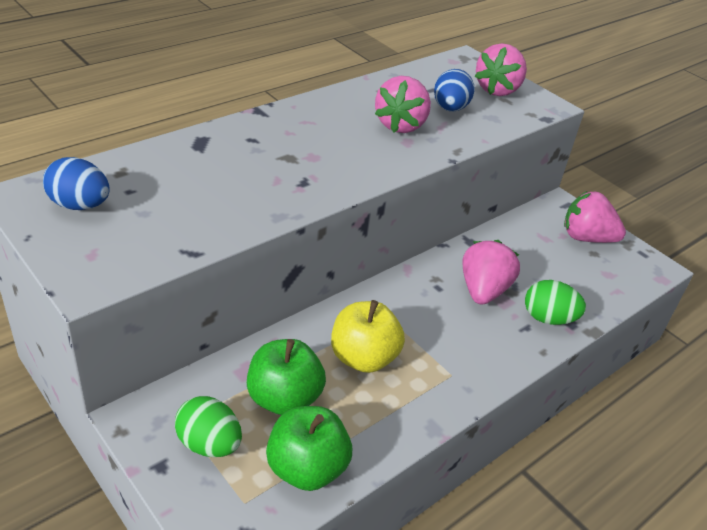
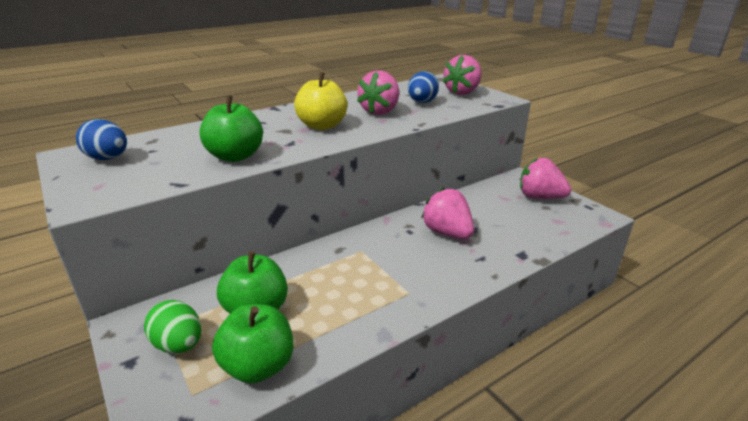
camera: 10 degrees right, 10 degrees down
yellow apple [331,300,405,373] -> yellow apple moved to [294,72,347,130]
pink strawberry [463,240,520,305] -> pink strawberry turned 60 degrees counterclockwise [421,188,474,239]
green egg [525,280,586,325] -> none
none -> green apple [199,96,263,162]

